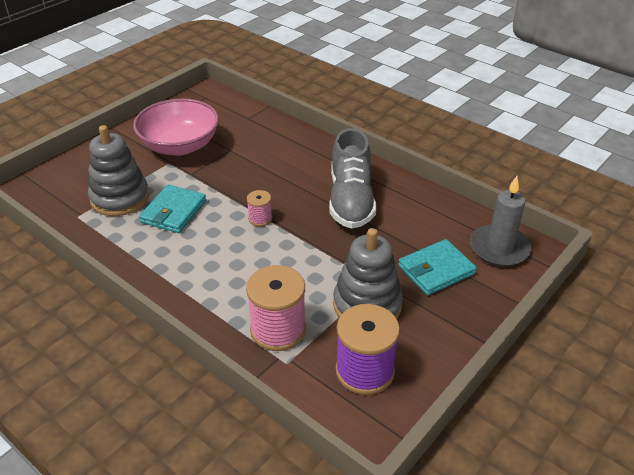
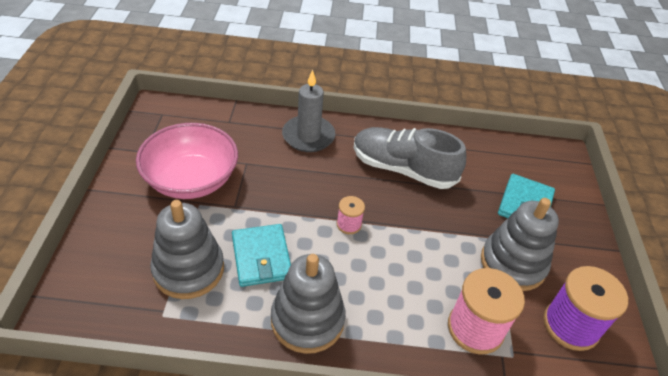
camera: 40 degrees left, 5 degrees up
grey shoe [329,128,376,229] -> grey shoe turned 150 degrees clockwise [354,127,466,189]
grey candle [470,176,532,267] -> grey candle moved to [282,70,335,152]
none -> grey stacking toy [271,254,346,354]

